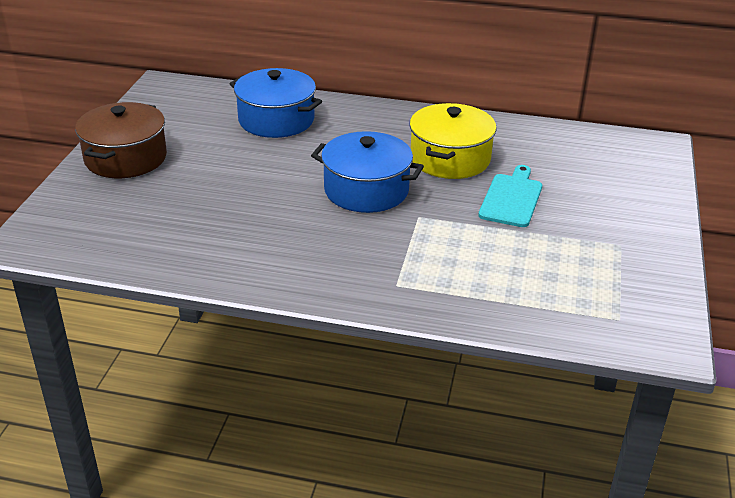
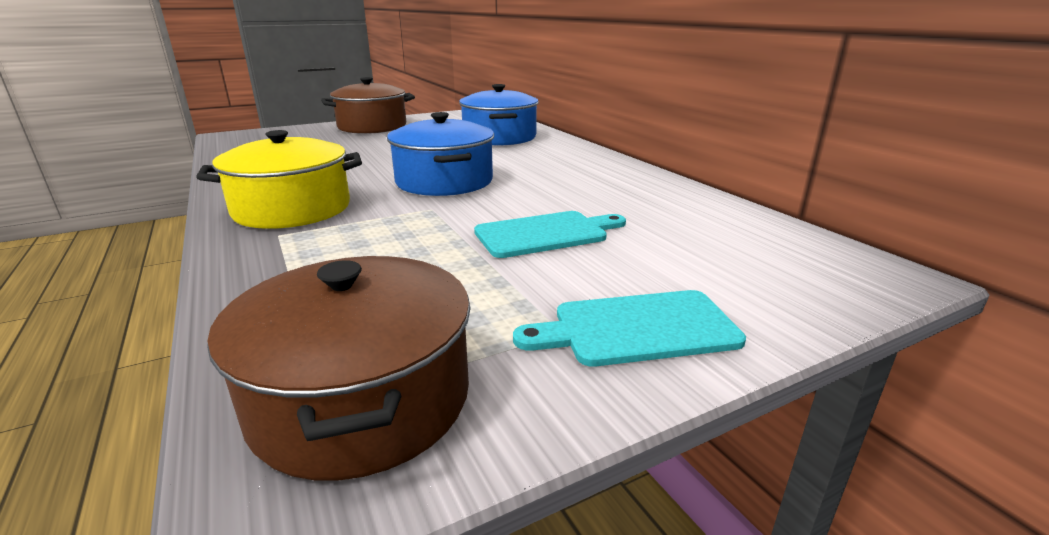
camera: 50 degrees right, 10 degrees down
yellow pot [409,103,497,179] -> yellow pot moved to [196,130,362,229]
none -> brown pot [207,256,471,481]
none -> turquoise cutting board [513,290,746,367]

